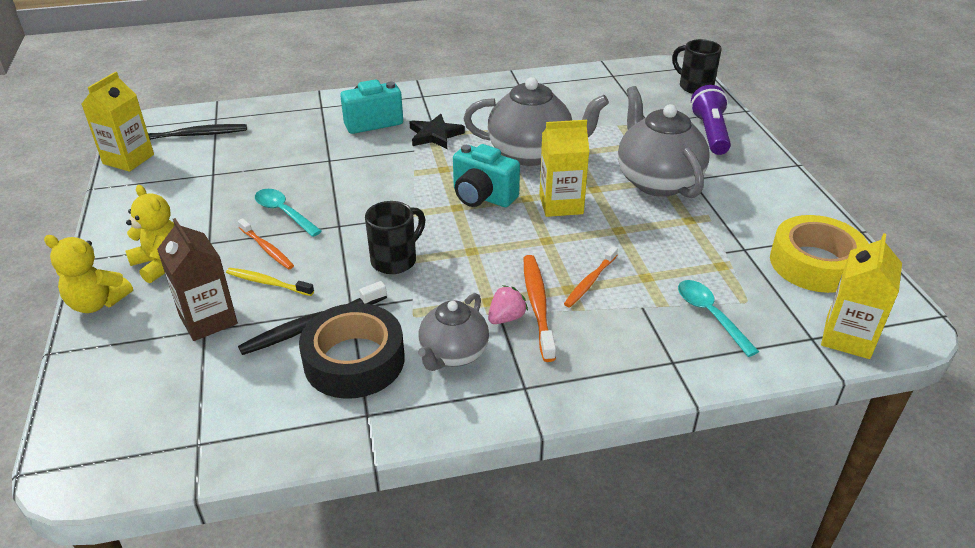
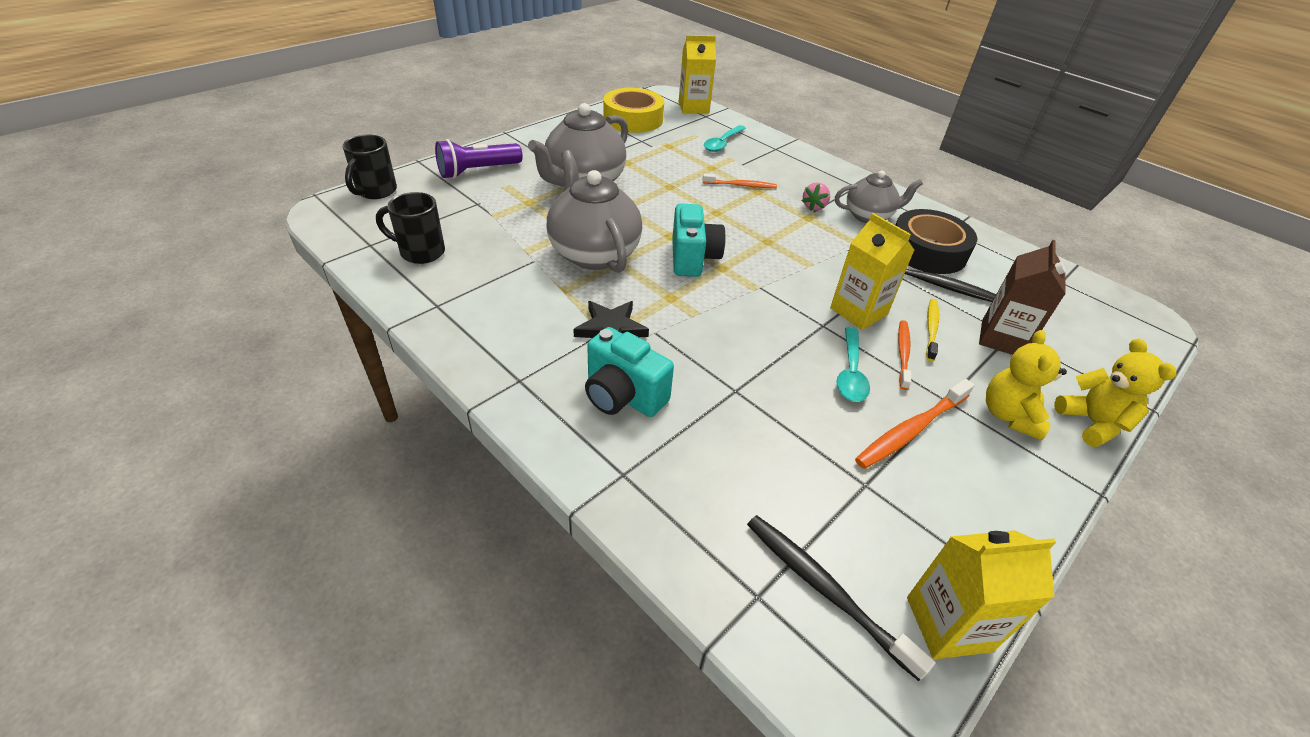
camera: 125 degrees left, 5 degrees up
yellow toothbrush [226,268,314,296] -> yellow toothbrush turned 150 degrees counterclockwise [926,299,939,361]
black mug [365,201,425,274] -> black mug moved to [376,192,445,264]
pink strawberry [488,285,528,324] -> pink strawberry turned 75 degrees counterclockwise [802,182,830,211]
orange toothbrush [524,255,556,362] -> orange toothbrush moved to [855,379,975,469]
yellow carton [539,120,589,217] -> yellow carton moved to [830,213,914,330]

